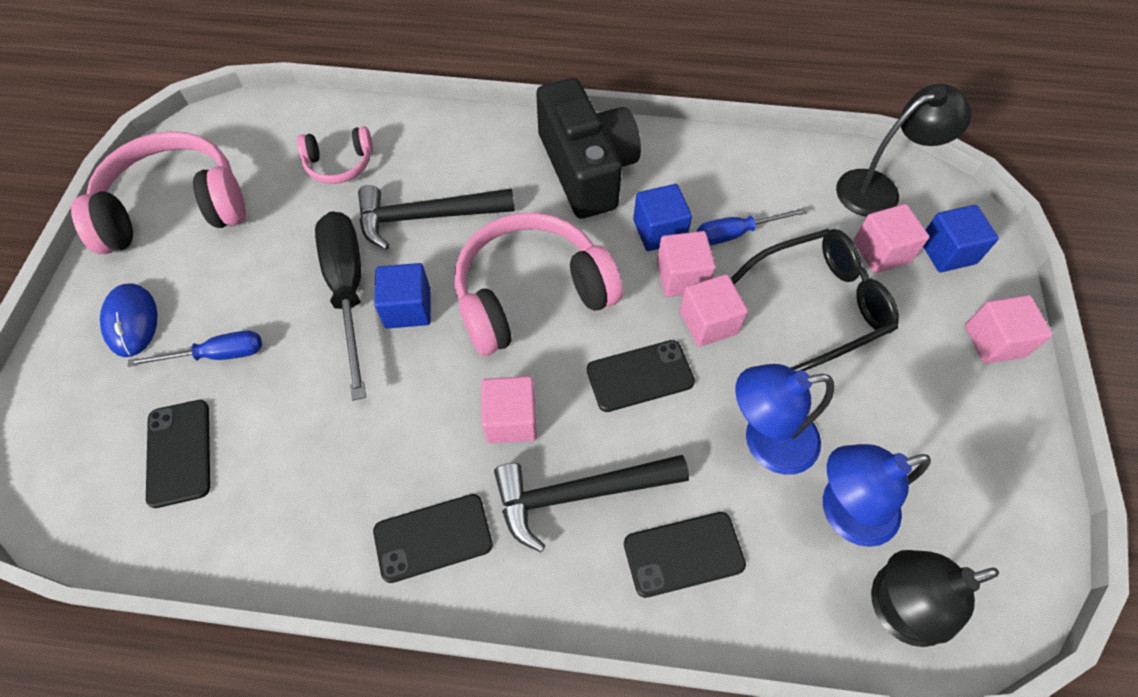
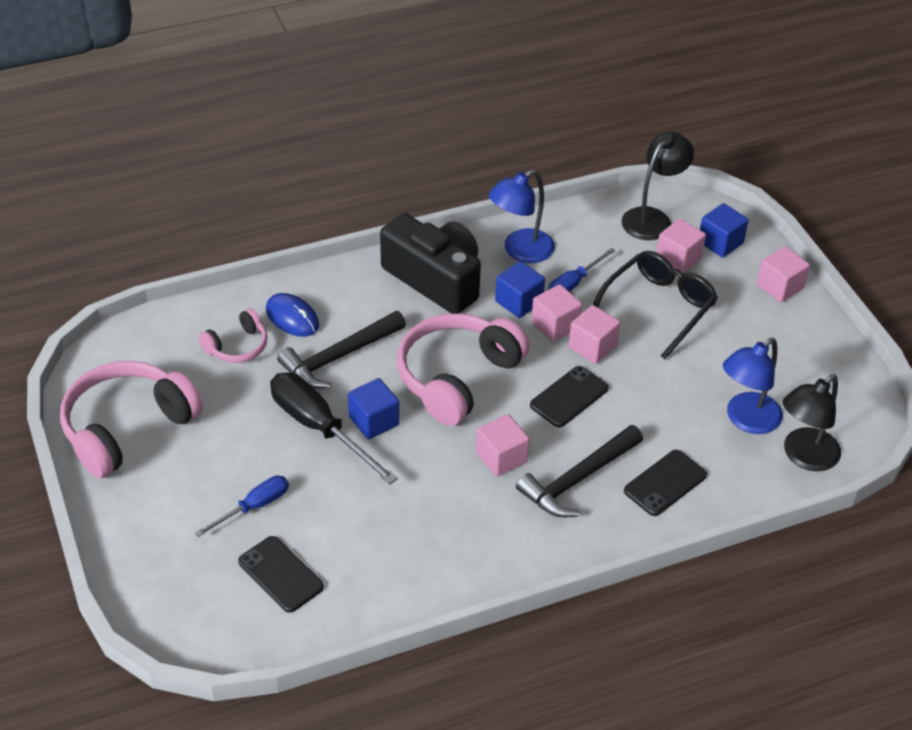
camera: 30 degrees left, 15 degrees down
blue mouse [100,283,157,357] -> blue mouse moved to [266,293,319,337]
black phone [373,494,493,583] -> none
blue lamp [735,364,834,475] -> blue lamp moved to [489,170,555,263]

